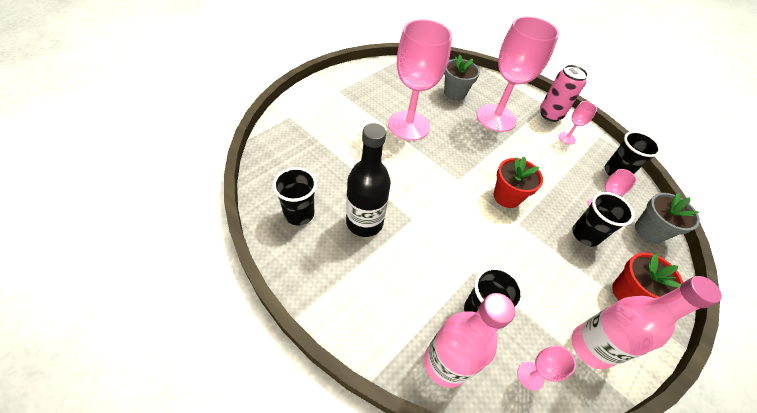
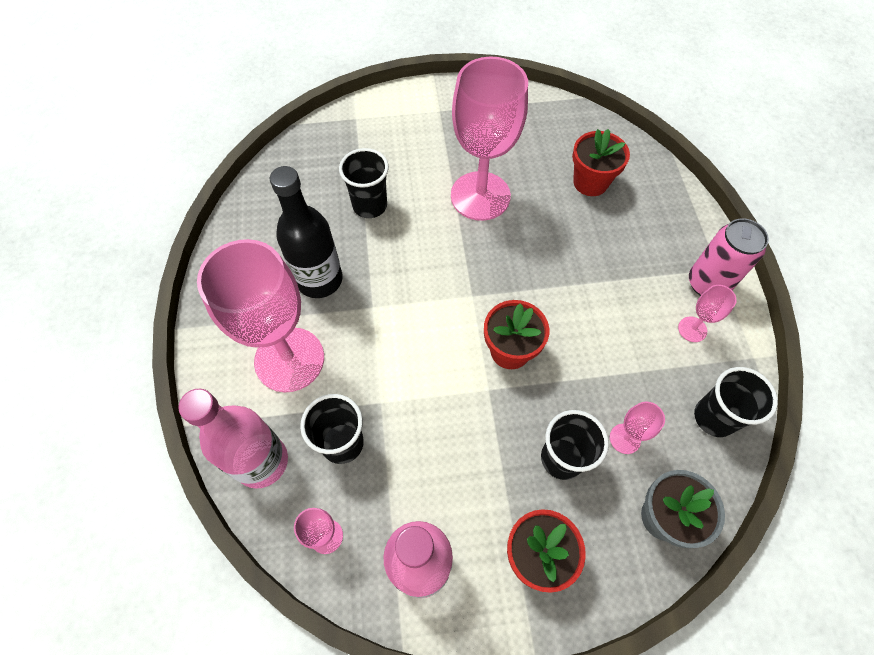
camera: 45 degrees right, 10 degrees up
black cup [273,167,317,225] -> black cup moved to [339,148,389,218]
grey flower pot [444,55,480,101] -> red flower pot [572,129,630,196]
pink goblet [477,16,559,132] -> pink goblet moved to [197,239,324,392]

